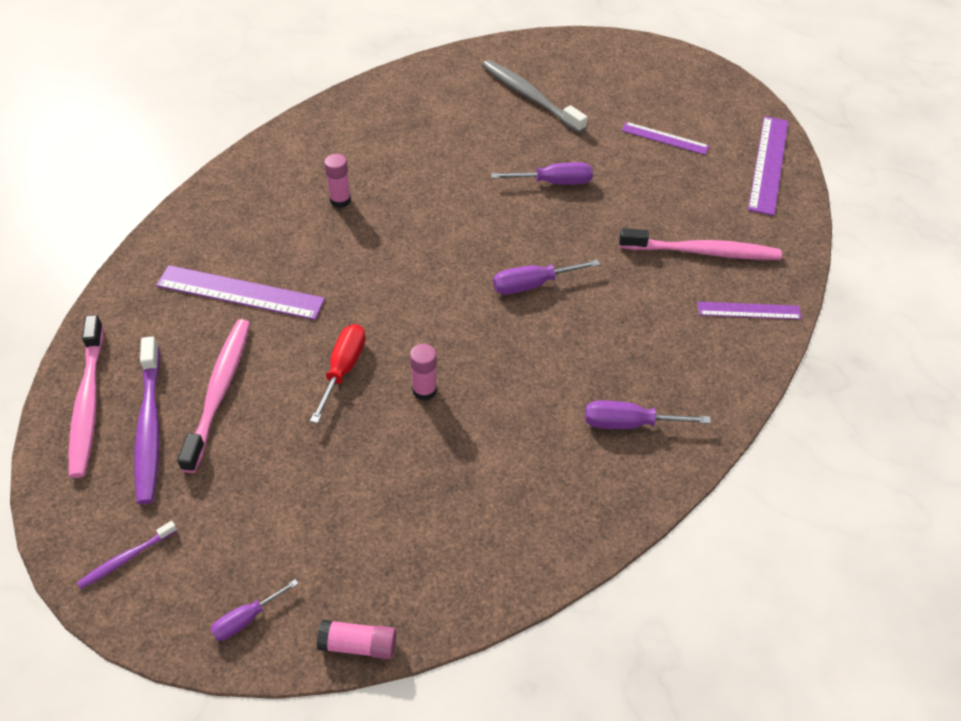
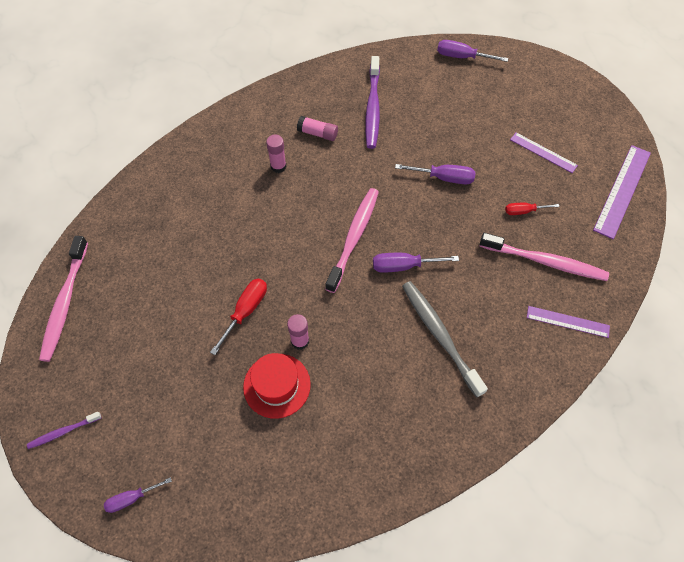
camera: 15 degrees right, 10 degrees up
purple toothbrush [134,336,160,504] -> purple toothbrush moved to [365,56,380,149]
purple ruler [156,265,325,320] -> none
pink toothbrush [177,319,250,473] -> pink toothbrush moved to [325,188,379,293]
pink glue stick [317,619,396,659] -> pink glue stick moved to [297,116,338,141]
grey toothbrush [482,60,588,133] -> grey toothbrush moved to [402,281,488,398]
purple screwdriver [585,401,711,429] -> purple screwdriver moved to [437,40,508,62]
none -> red hat [243,353,311,419]
none -> red screwdriver [505,203,560,215]

